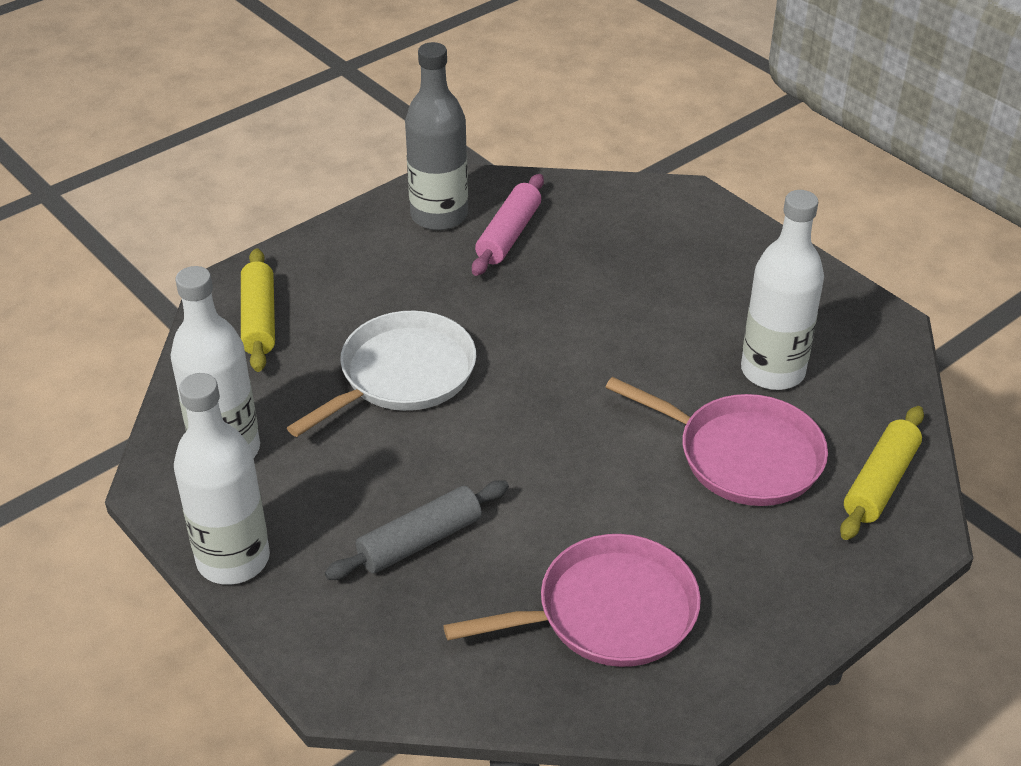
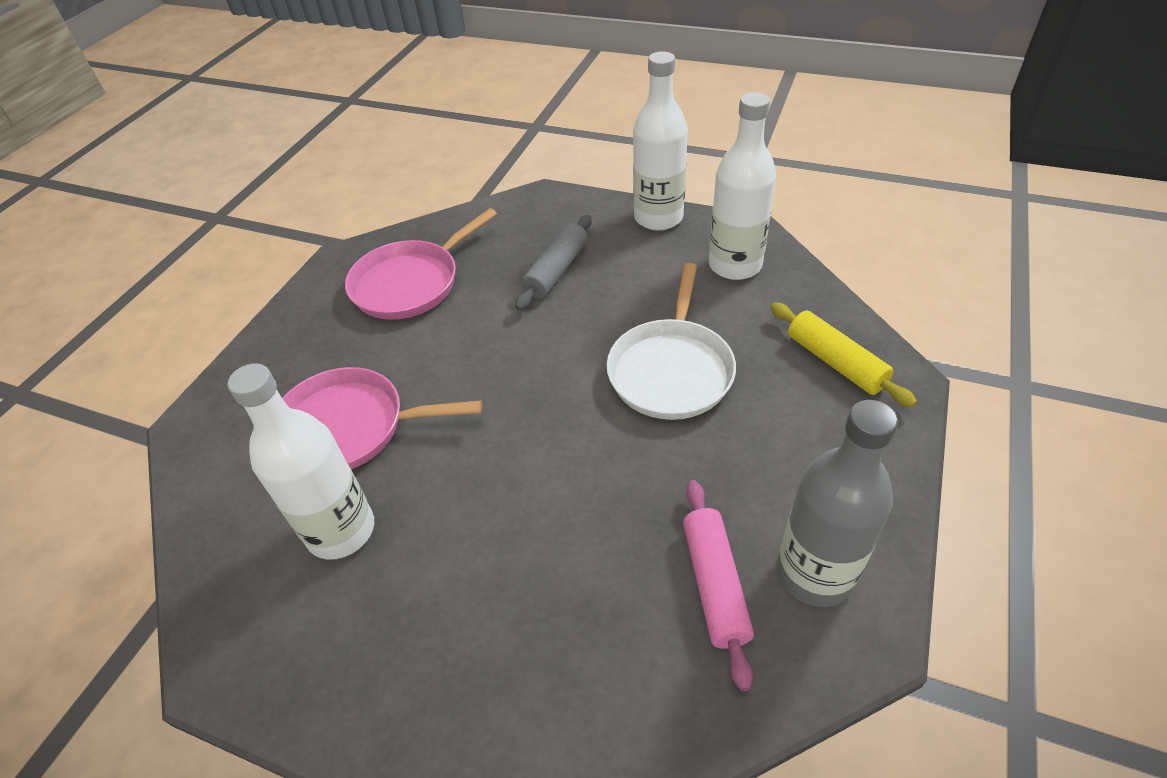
camera: 155 degrees right, 5 degrees up
yellow rolling pin [840,406,924,540] -> none

